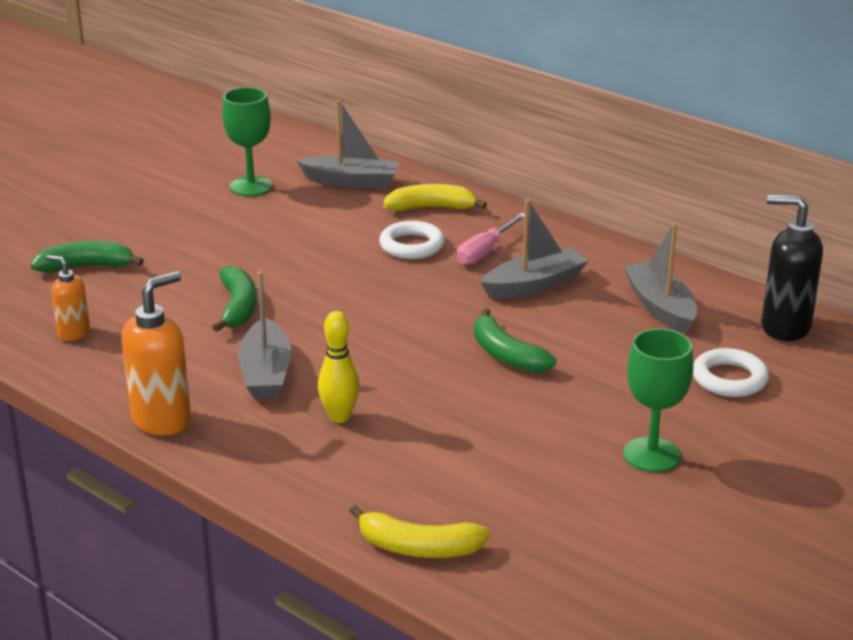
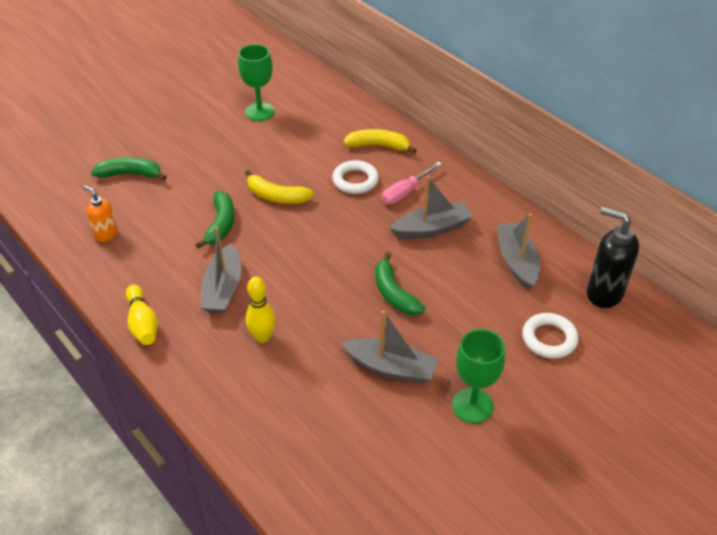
camera: 10 degrees right, 15 degrees up
orange soap dispenser [122,271,191,436] -> yellow bowling pin [126,284,158,345]
grey boat [296,100,400,188] -> grey boat moved to [342,310,439,384]
yellow banana [349,505,490,558] -> yellow banana moved to [245,170,314,204]

